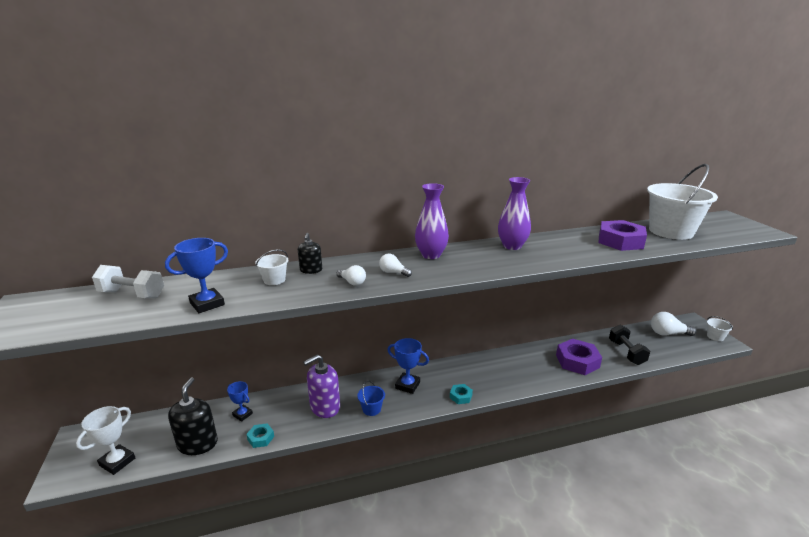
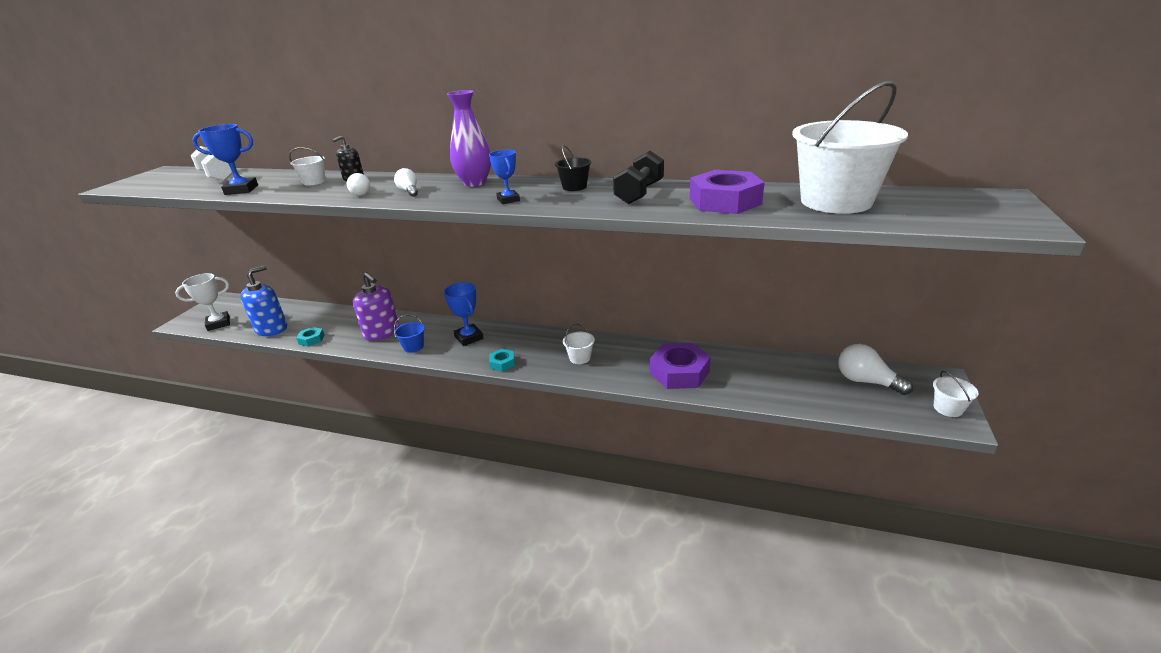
camera: 35 degrees right, 5 degrees up
black soap dispenser [168,377,218,455] -> blue soap dispenser [240,266,287,336]
blue trophy [227,381,253,422] -> blue trophy moved to [489,150,520,204]
purple soap dispenser [303,354,340,418] -> purple soap dispenser turned 135 degrees counterclockwise [353,272,399,341]
purple vase [498,177,531,250] -> black bucket [555,145,591,191]
black dumbbell [609,325,650,365] -> black dumbbell moved to [613,151,664,204]
none -> white bucket [563,324,595,364]

